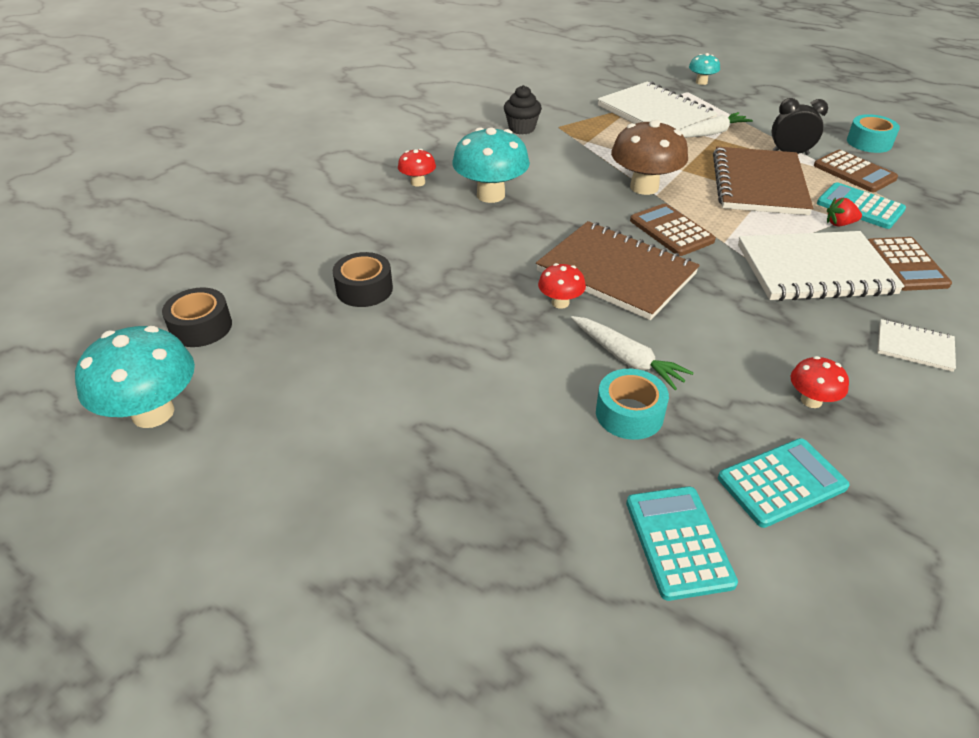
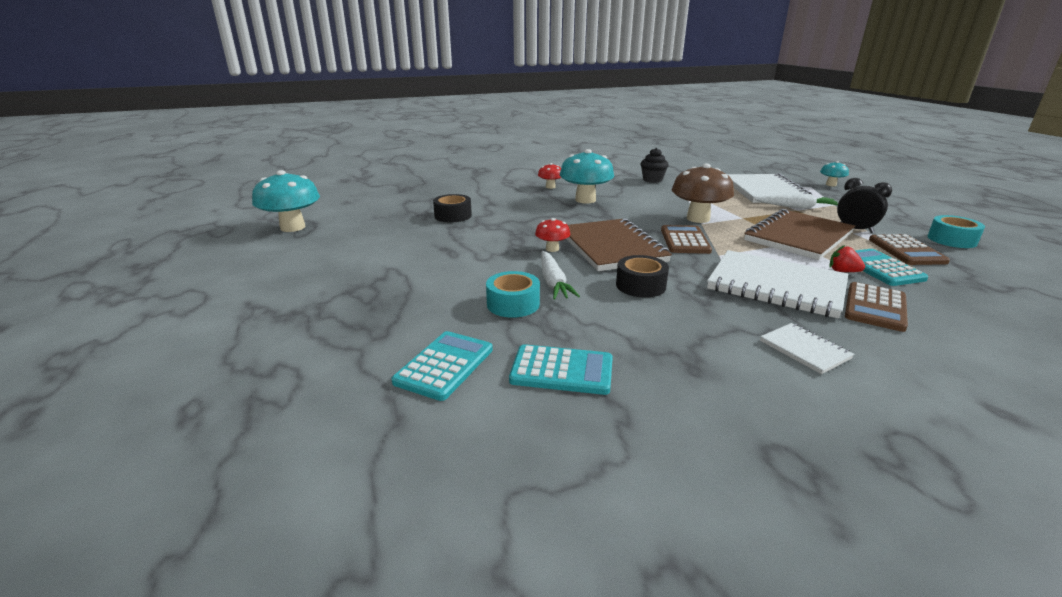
camera: 35 degrees right, 15 degrees down
black tape [162,287,232,347] -> black tape moved to [616,255,669,297]
red mushroom [791,356,849,408] -> none

